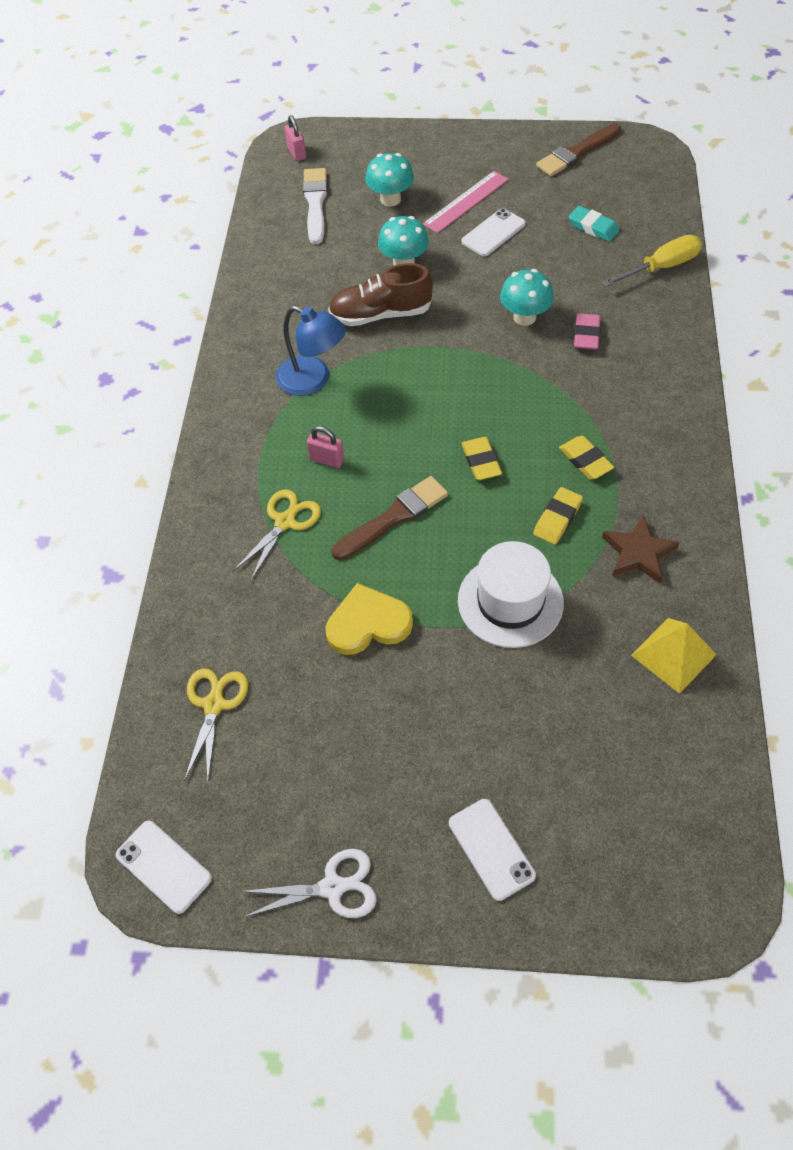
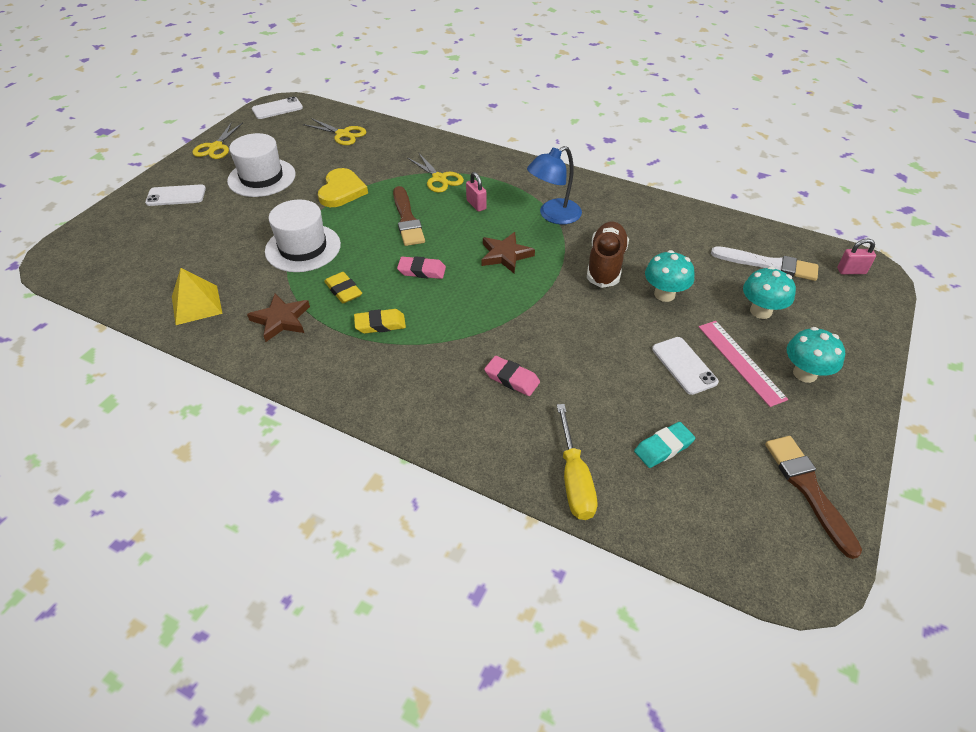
camera: 110 degrees right, 10 degrees down
white scissors [240,849,377,918] -> yellow scissors [192,122,243,159]
pink padlock [307,426,344,468] -> pink padlock turned 75 degrees counterclockwise [466,172,487,212]
yellow eraser [461,437,502,480] -> pink eraser [397,256,446,279]
turquoise mushroom [500,269,554,326] -> turquoise mushroom moved to [787,327,845,383]
none -> white hat [227,133,296,197]
none -> brown star [481,232,535,273]

